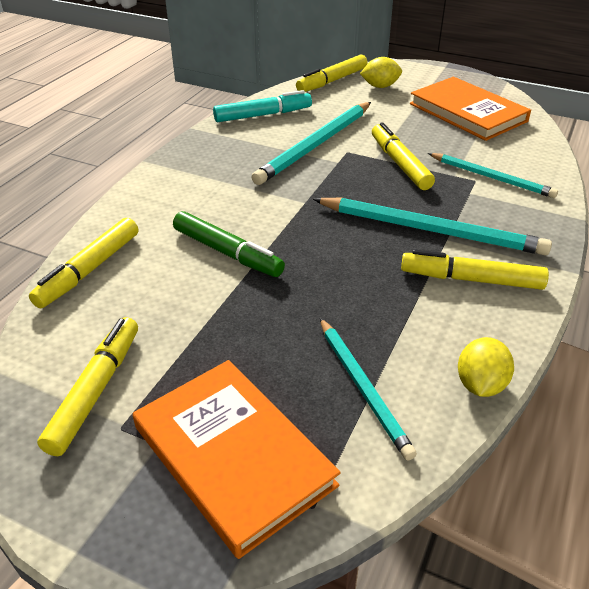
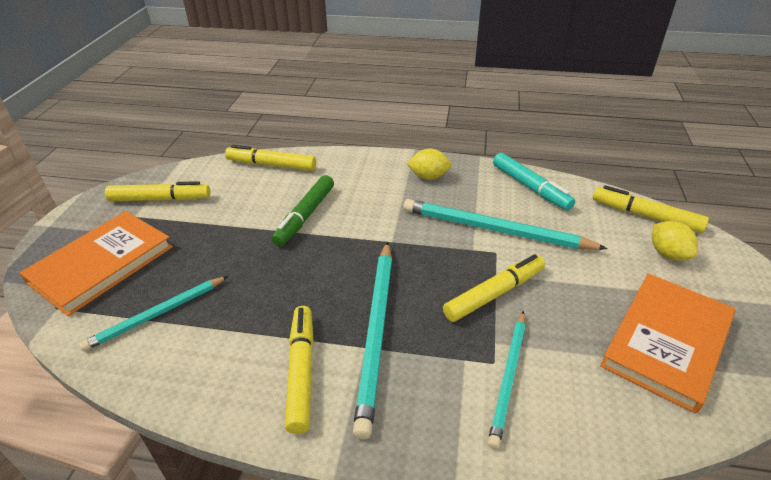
camera: 75 degrees right, 0 degrees up
yellow lemon [458,337,514,397] -> yellow lemon moved to [406,148,451,180]

